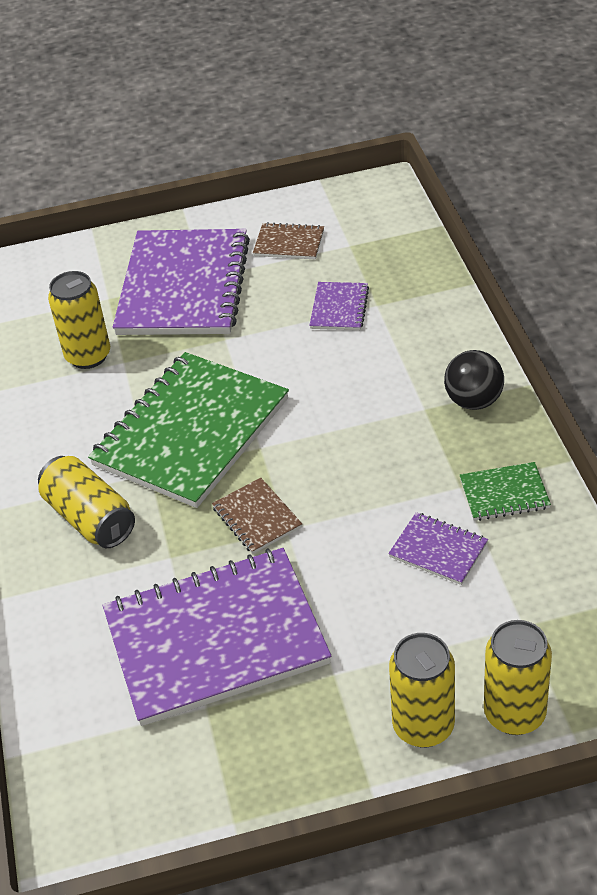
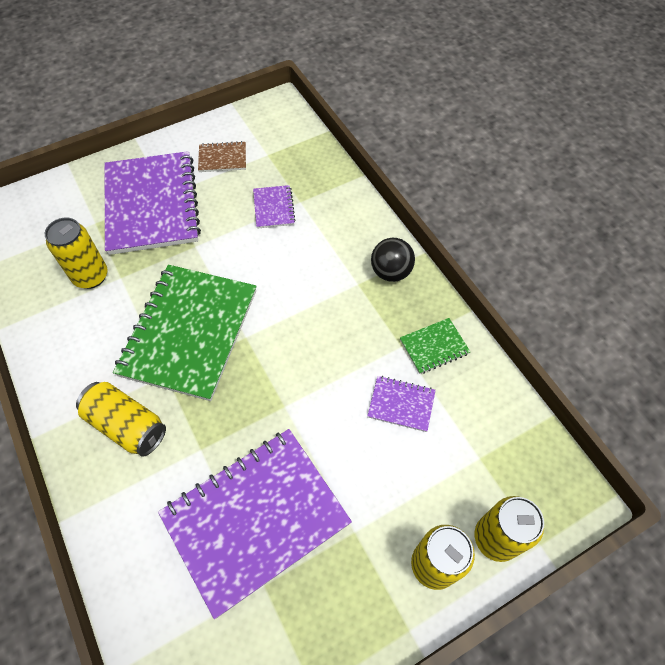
camera: 20 degrees left, 15 degrees up
brown notebook [212,478,302,554] -> none

